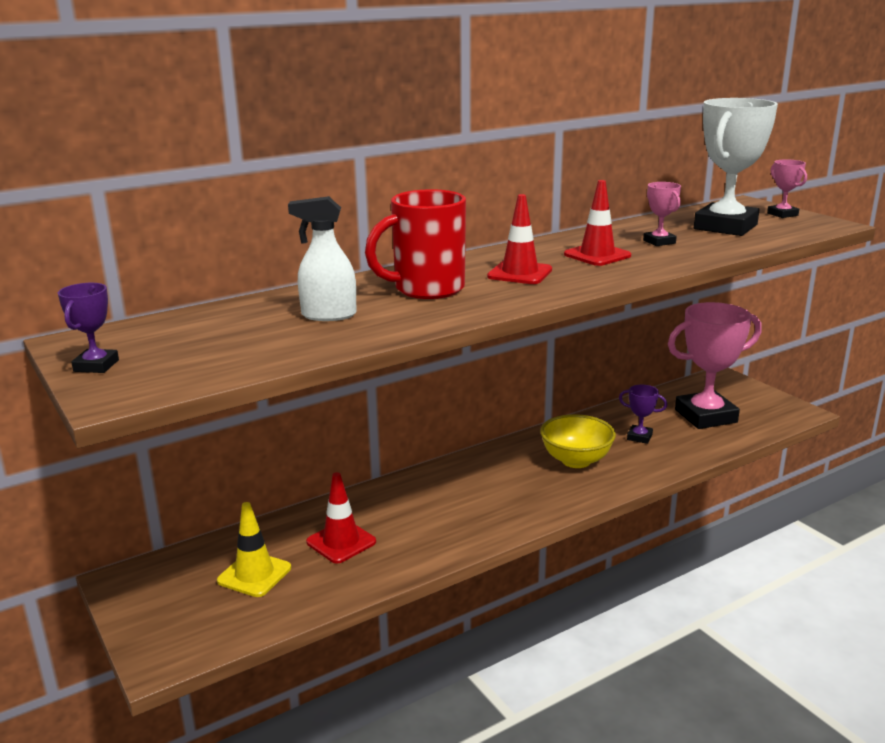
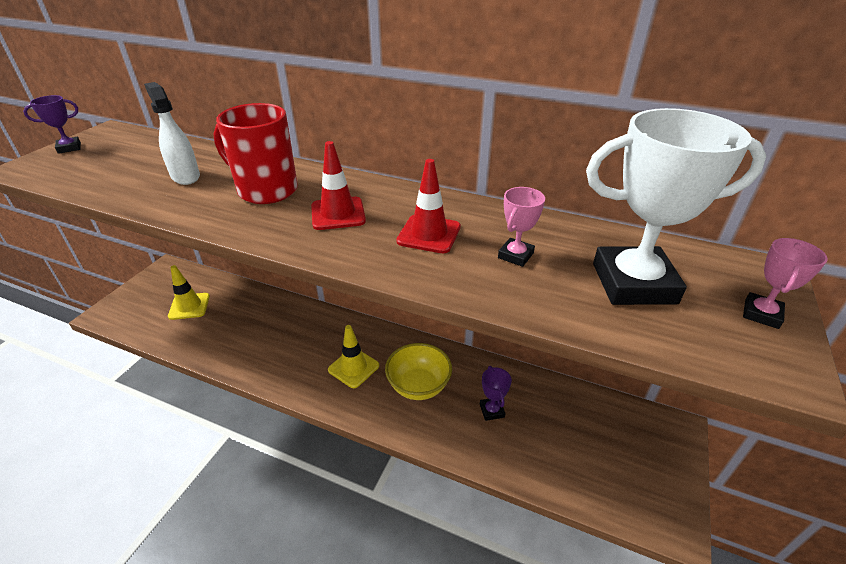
camera: 55 degrees right, 15 degrees up
red traffic cone [306,472,376,564] -> none
pink trophy [668,302,762,429] -> none
none -> yellow traffic cone [328,325,379,388]

